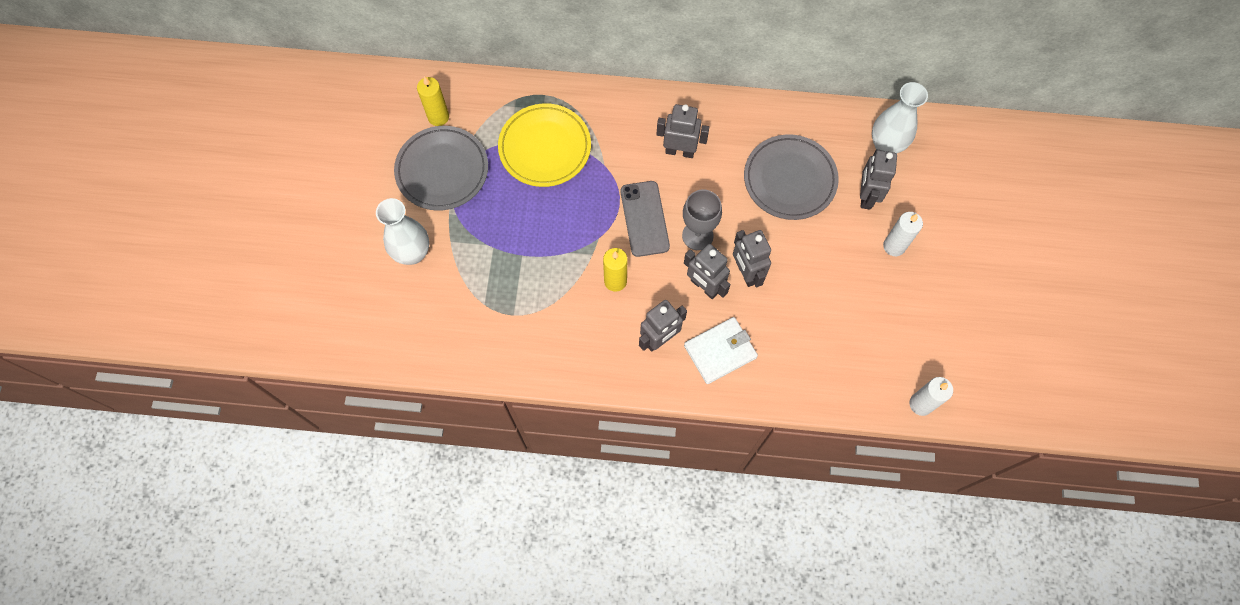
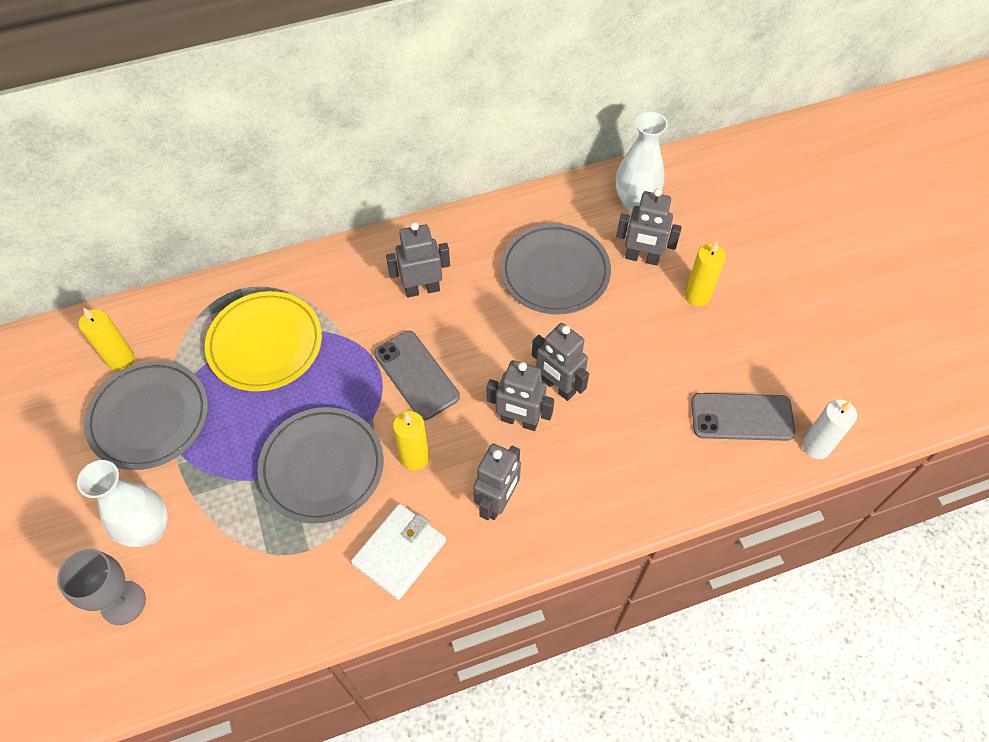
camera: 25 degrees left, 10 degrees down
grey goblet [682,190,722,250] -> grey goblet moved to [57,549,146,625]
white wallet [684,317,758,384] -> white wallet moved to [351,503,446,600]
grey robot [860,149,897,210] -> grey robot turned 60 degrees counterclockwise [616,188,682,265]
white candle [883,212,923,256] -> yellow candle [685,241,726,306]
none -> grey plate [257,407,384,524]
none -> grey phone [691,393,795,441]

